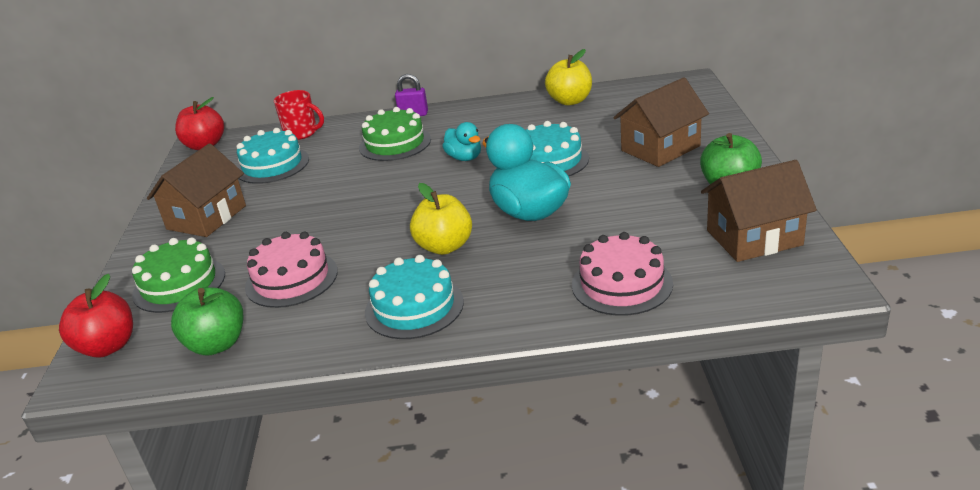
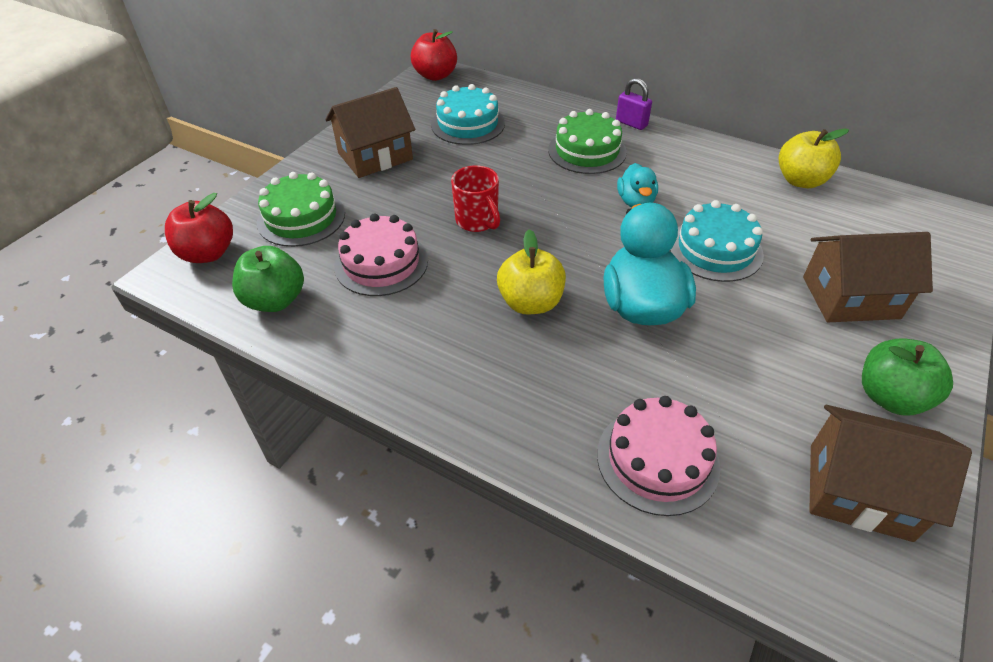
camera: 30 degrees right, 15 degrees up
red mug [274,90,324,140] -> red mug moved to [451,165,500,232]
turquoise cake [365,255,464,339] -> none

